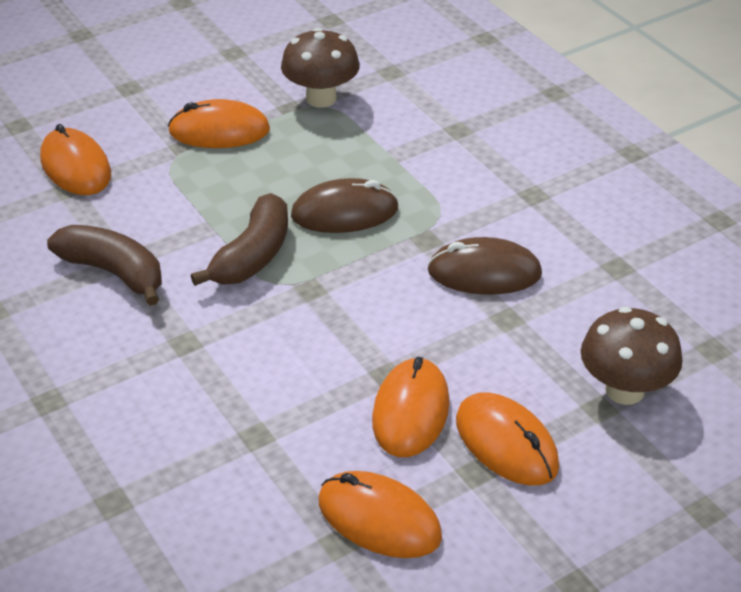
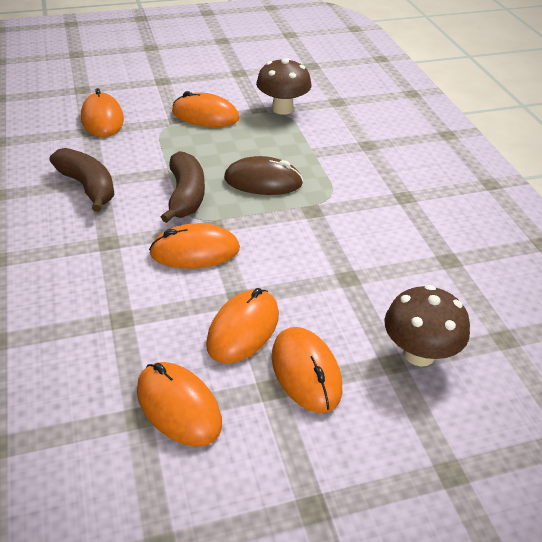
camera: 15 degrees right, 0 degrees up
brown banana [191,193,288,286] -> brown banana turned 45 degrees counterclockwise [161,151,205,223]
brown mouse [427,237,542,295] -> none
none -> orange mouse [149,223,240,269]

